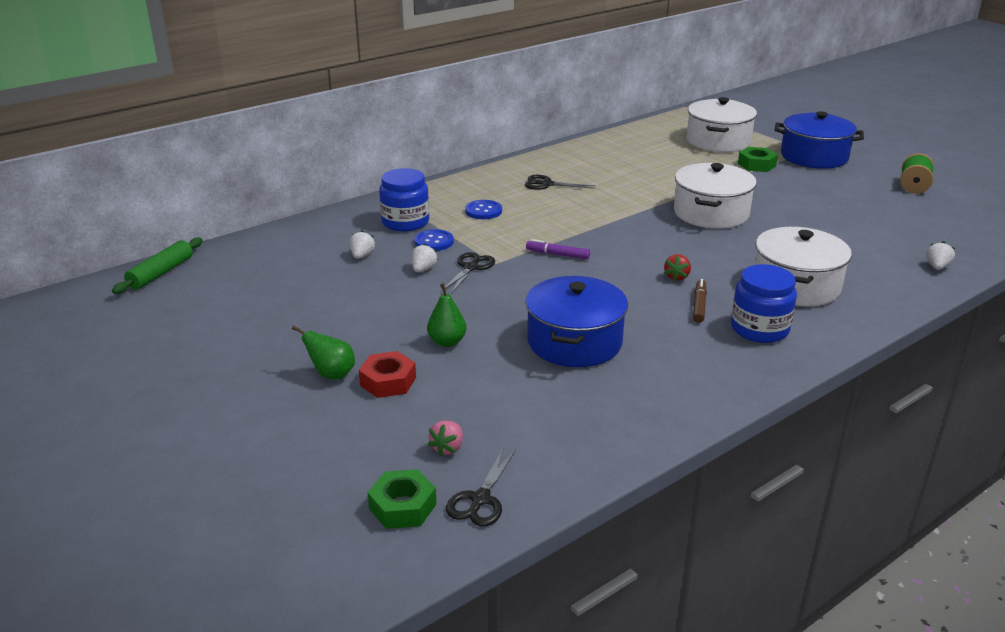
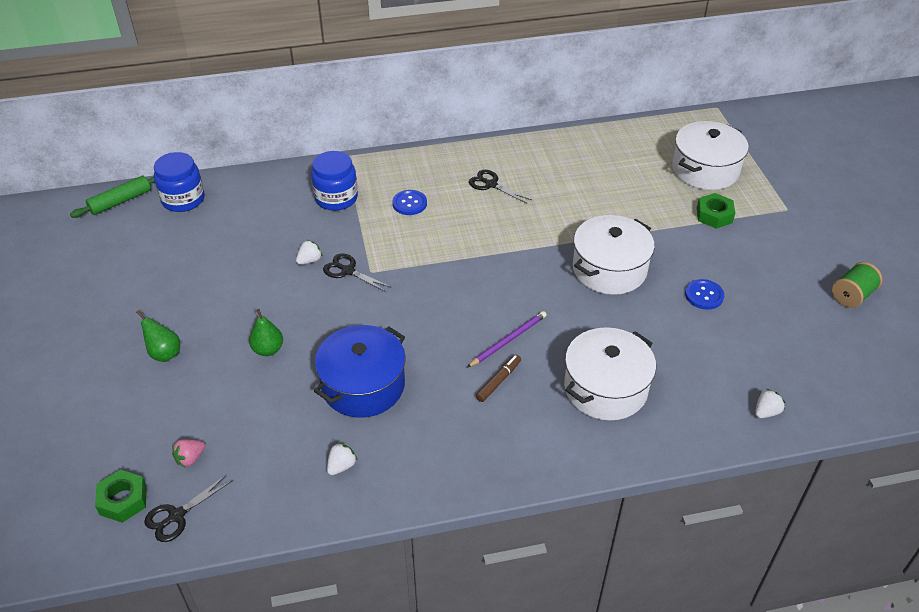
camera: 25 degrees right, 15 degrees up
white strawberry [350,230,375,259] -> white strawberry moved to [327,442,358,475]
red nut [359,351,416,398] -> none
blue button [414,229,454,251] -> blue button moved to [685,279,724,310]
black scissors [442,252,495,294] -> black scissors turned 105 degrees counterclockwise [323,253,392,292]
purple marker [526,239,590,259] -> none
red strawberry [664,254,691,282] -> purple pencil [467,311,546,368]
blue jar [731,264,797,343] -> blue jar moved to [154,152,205,212]
blue pot [775,111,864,169] -> none

